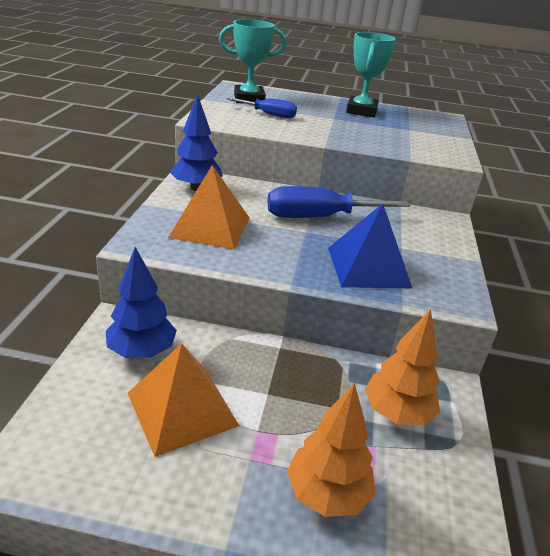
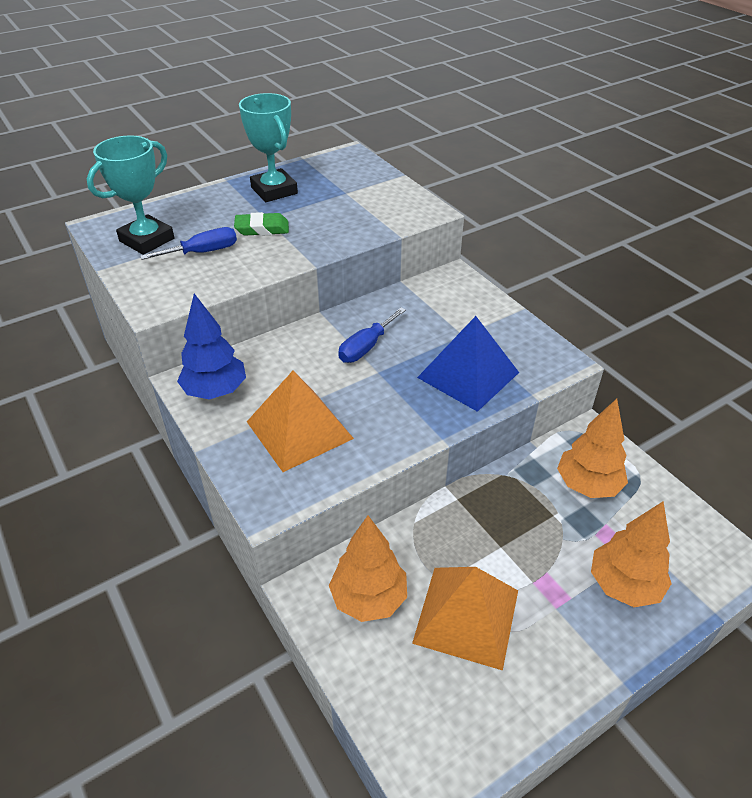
camera: 40 degrees left, 10 degrees up
blue tree [106,247,177,358] -> orange tree [329,516,407,622]
blue screwdriver [267,186,410,218] -> blue screwdriver [338,308,406,363], size x0.60
none -> green eraser [234,212,289,236]

